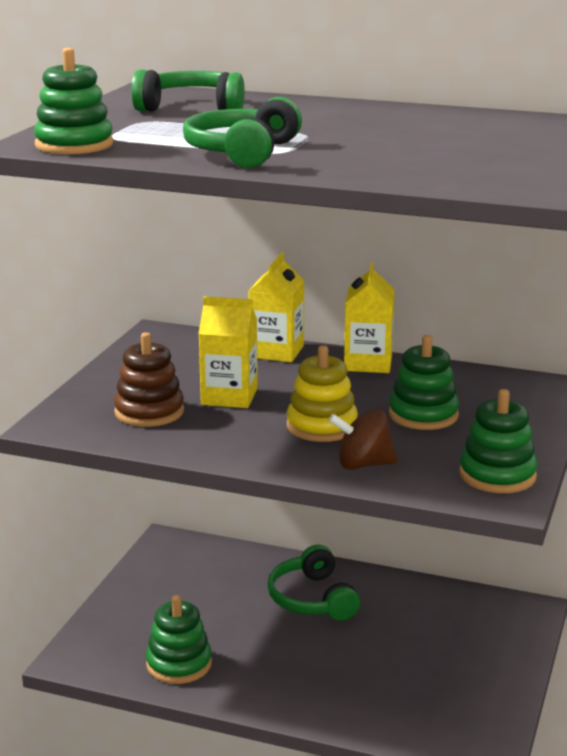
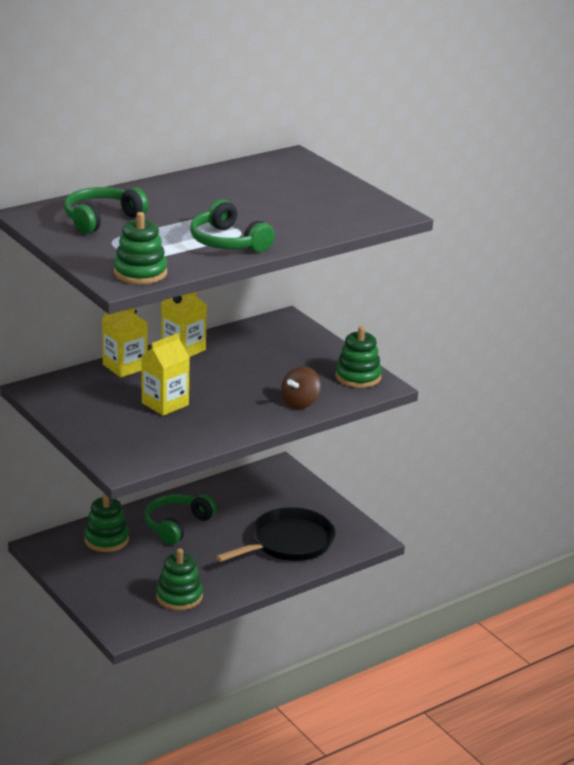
camera: 55 degrees left, 5 degrees up
brown stacking toy [114,332,184,427] -> none
green headphones [267,545,360,621] -> green headphones turned 105 degrees clockwise [145,494,217,545]
yellow stacking toy [287,345,358,442] -> none
green stacking toy [389,335,459,430] -> green stacking toy moved to [84,494,129,552]
none -> black pan [216,507,336,562]

